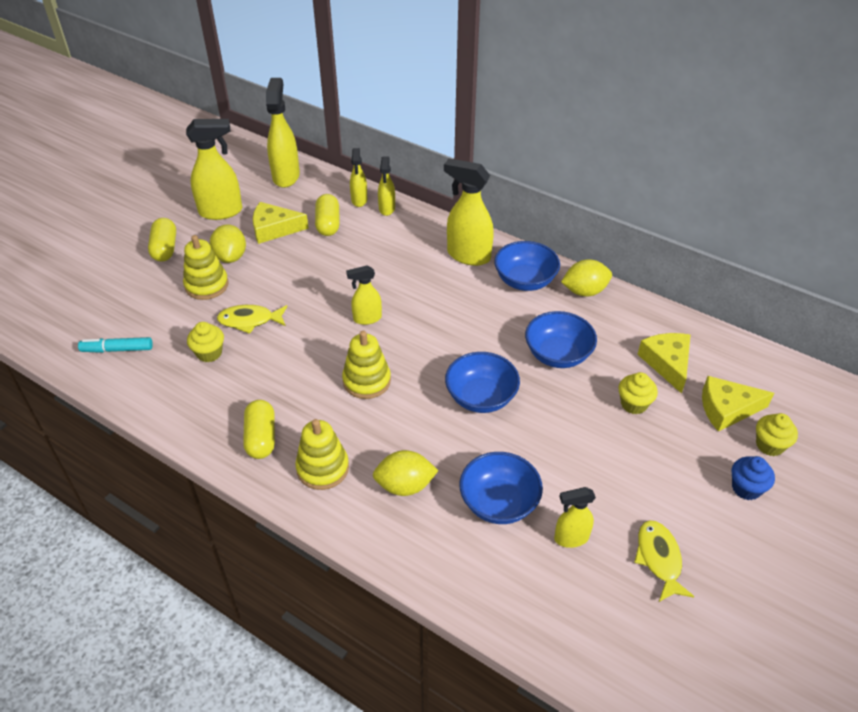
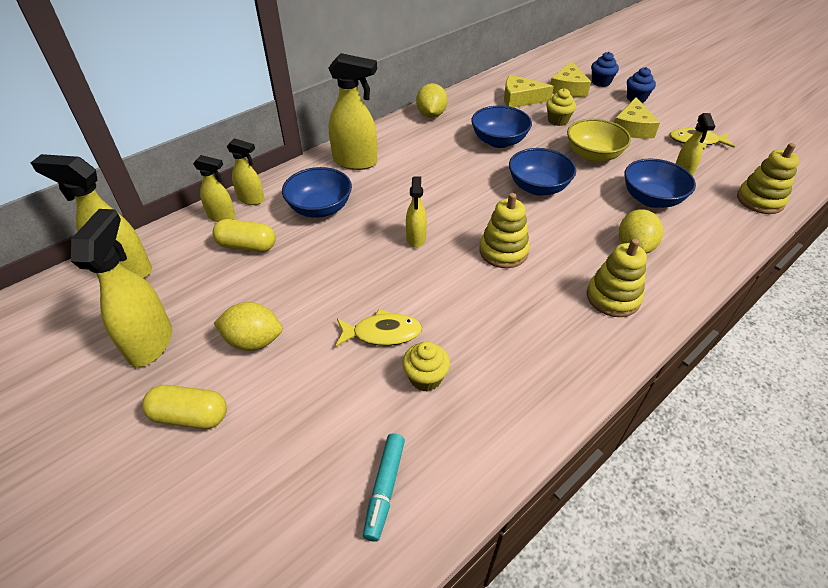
camera: 75 degrees left, 0 degrees up
yellow stacking toy [183,235,229,300] -> yellow stacking toy moved to [737,143,800,214]
yellow fish [217,305,287,334] -> yellow fish turned 105 degrees counterclockwise [335,309,422,347]
yellow capsule [243,400,275,459] -> none
yellow cheese [253,202,309,244] -> yellow cheese moved to [614,97,660,139]
yellow spray bottle [444,158,494,266] -> yellow spray bottle turned 120 degrees counterclockwise [329,53,377,170]
blue bowl [494,241,560,291] -> blue bowl moved to [282,167,352,218]
yellow cupcake [756,413,798,456] -> blue cupcake [591,52,619,87]
none -> yellow bowl [567,119,631,163]

